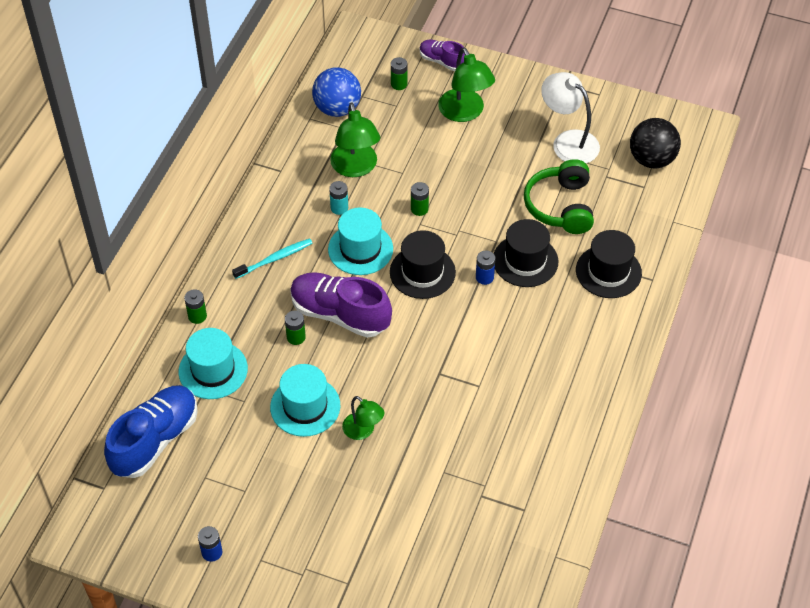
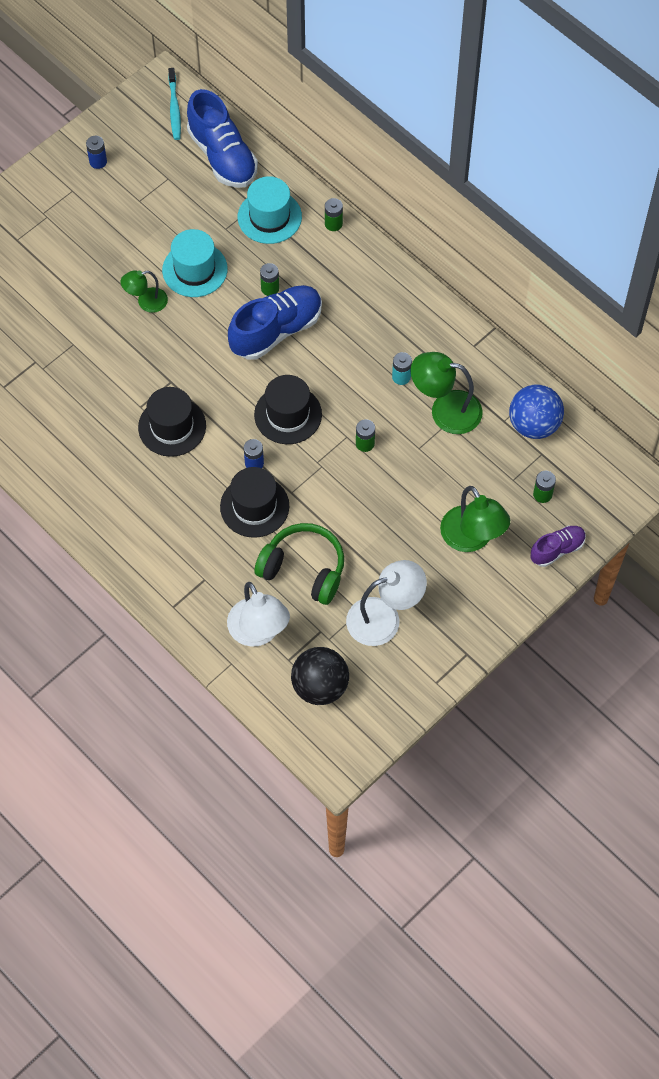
camera: 115 degrees right, 10 degrees up
turquoise toothbrush [232,238,312,279] -> turquoise toothbrush moved to [168,68,181,140]
purple shoe [290,272,392,338] -> blue shoe [228,285,322,360]
turquoise hat [328,207,393,275] -> none
green lamp [438,47,495,122] -> green lamp turned 120 degrees counterclockwise [440,486,510,552]
black hat [576,230,642,298] -> black hat moved to [138,387,206,457]
none -> white lamp [227,582,290,647]

